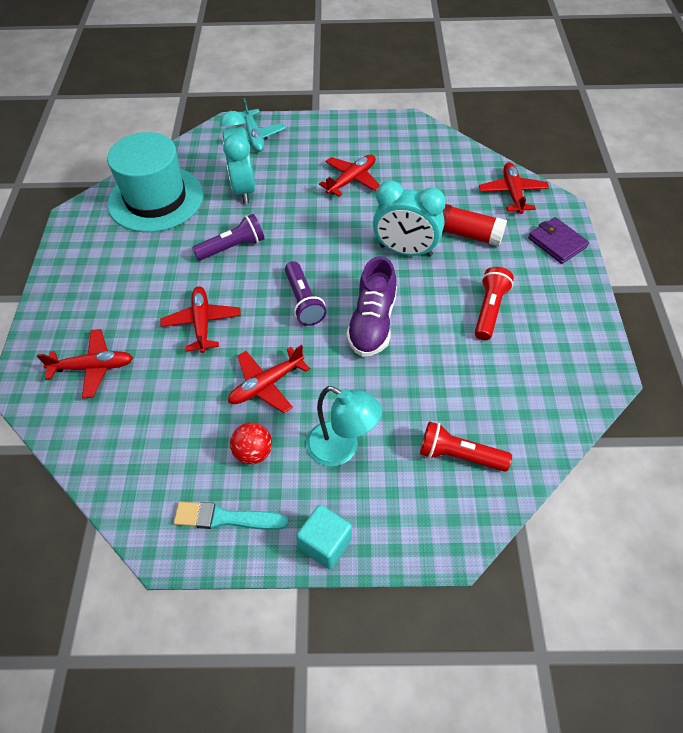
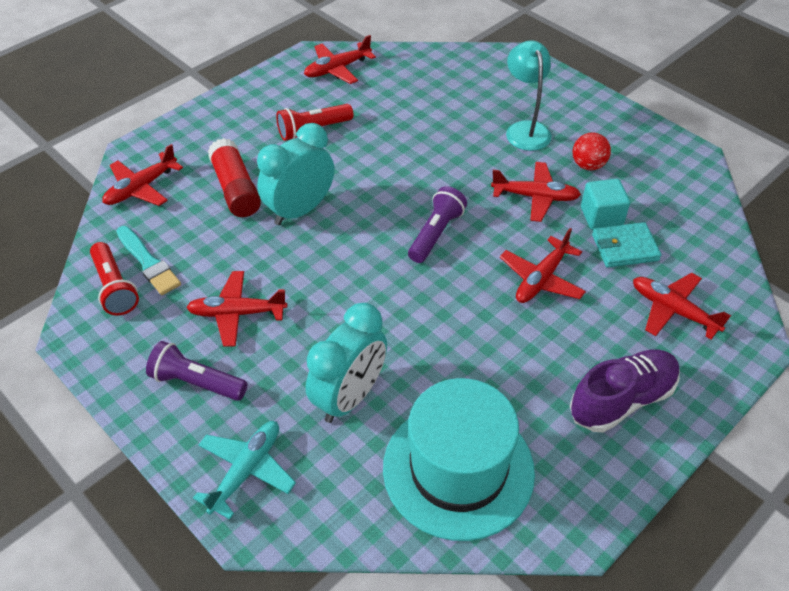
camera: 135 degrees left, 5 degrees down
turquoise brush [173,502,288,530] -> turquoise brush moved to [117,226,181,295]
purple flashlight [192,214,265,261] -> purple flashlight moved to [146,341,247,401]
turquoise cube [296,505,352,569] -> turquoise cube moved to [581,179,630,230]
purple shoe [346,256,397,357] -> purple shoe moved to [570,349,680,432]
turquoise clock [373,180,446,257] -> turquoise clock turned 105 degrees counterclockwise [257,123,334,225]
red flashlight [420,421,512,472] -> red flashlight moved to [90,242,139,316]
purple wallet [528,217,589,264] -> none
none -> red plane [304,35,376,84]
none -> turquoise wallet [592,222,662,268]

